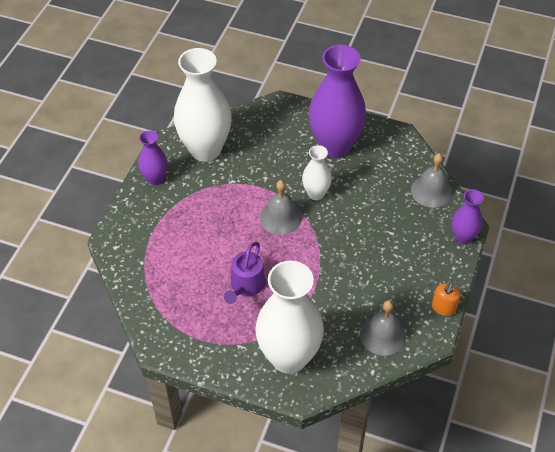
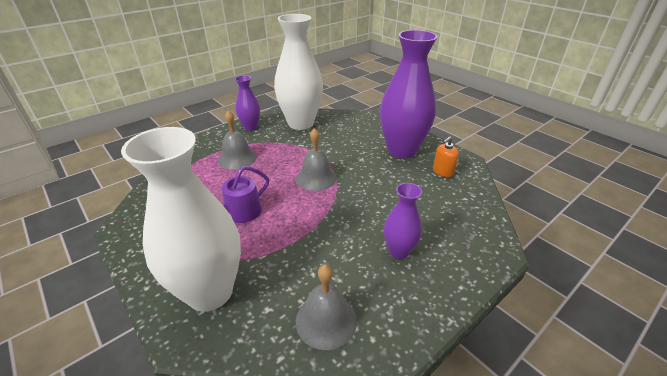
camera: 30 degrees right, 15 degrees down
white vase [302,145,332,200] -> none
grey bell [411,153,452,208] -> grey bell moved to [218,111,257,170]
orange soap dispenser [432,283,461,316] -> orange soap dispenser moved to [433,136,459,177]
purple vase [451,189,484,244] -> purple vase moved to [384,183,422,259]

